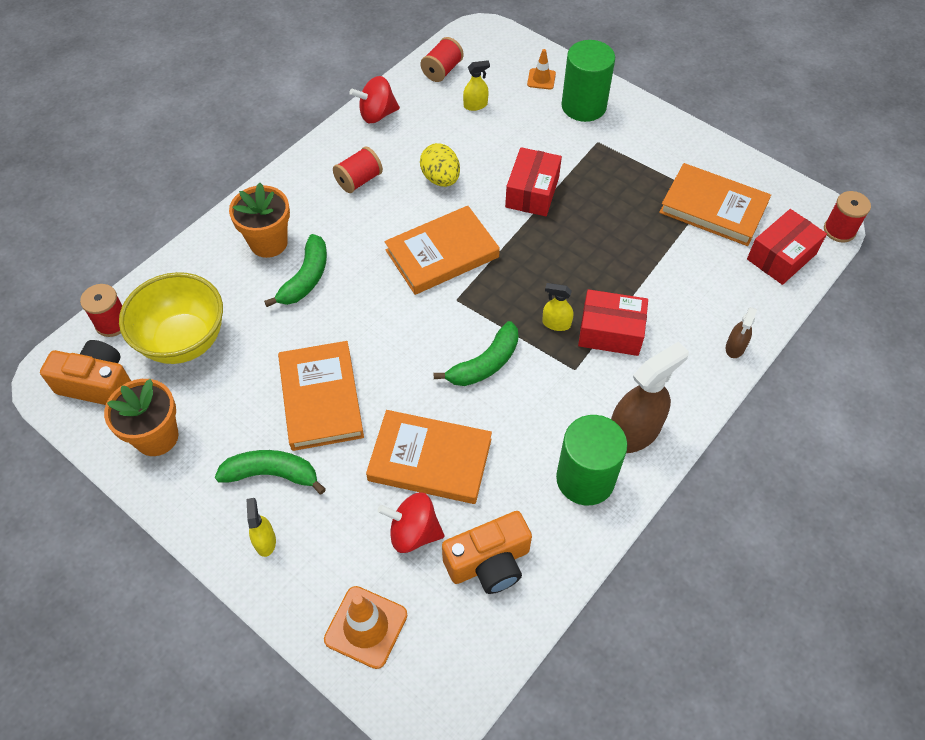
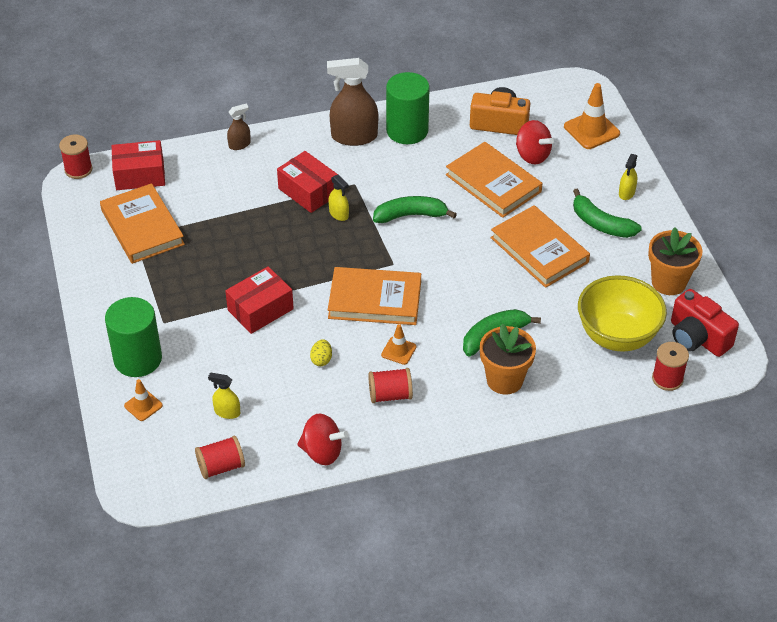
camera: 145 degrees left, 10 degrees down
orange camera [40,340,131,405] -> red camera [671,289,739,357]
orange book [278,341,364,451] -> orange book turned 60 degrees counterclockwise [491,205,590,288]
yellow egg [420,143,460,187] -> yellow egg [310,339,332,366], size x0.58
none -> orange traffic cone [381,324,416,365]

